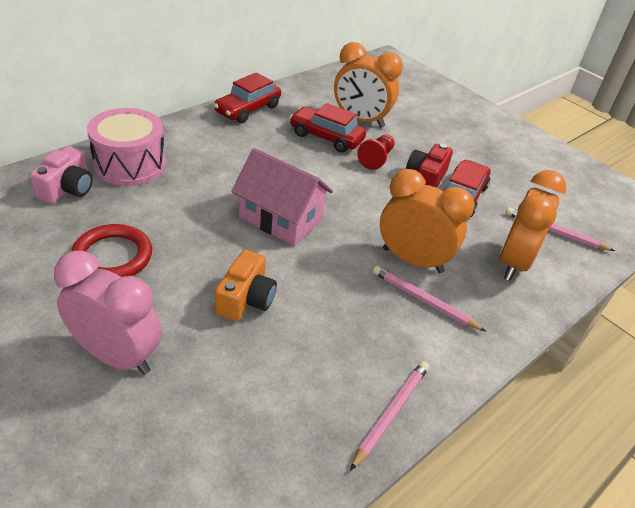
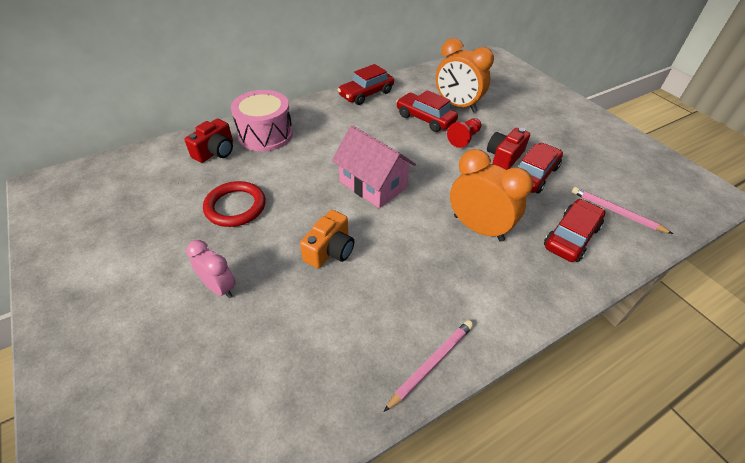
camera: 15 degrees right, 5 degrees up
pink camera [30,146,93,204] -> red camera [184,119,233,163]
pink clock [54,251,162,375] -> pink clock [186,240,236,298], size x0.60
pink pencil [373,266,486,331] -> none
orange clock [500,170,567,281] -> red car [544,199,605,262]

